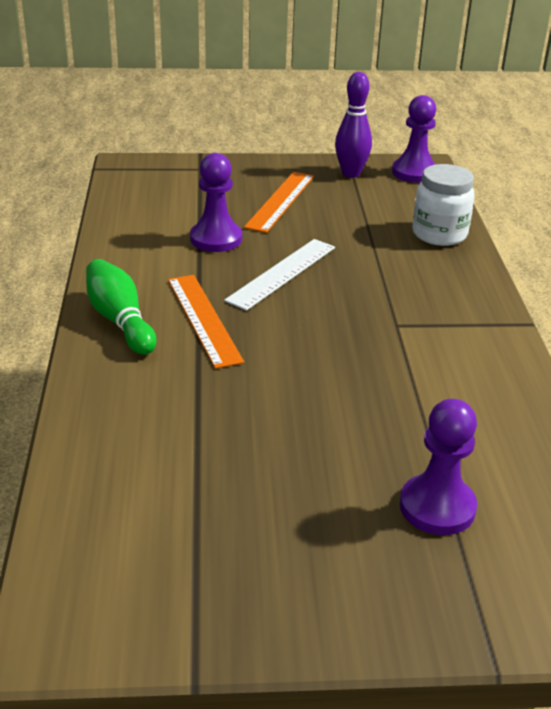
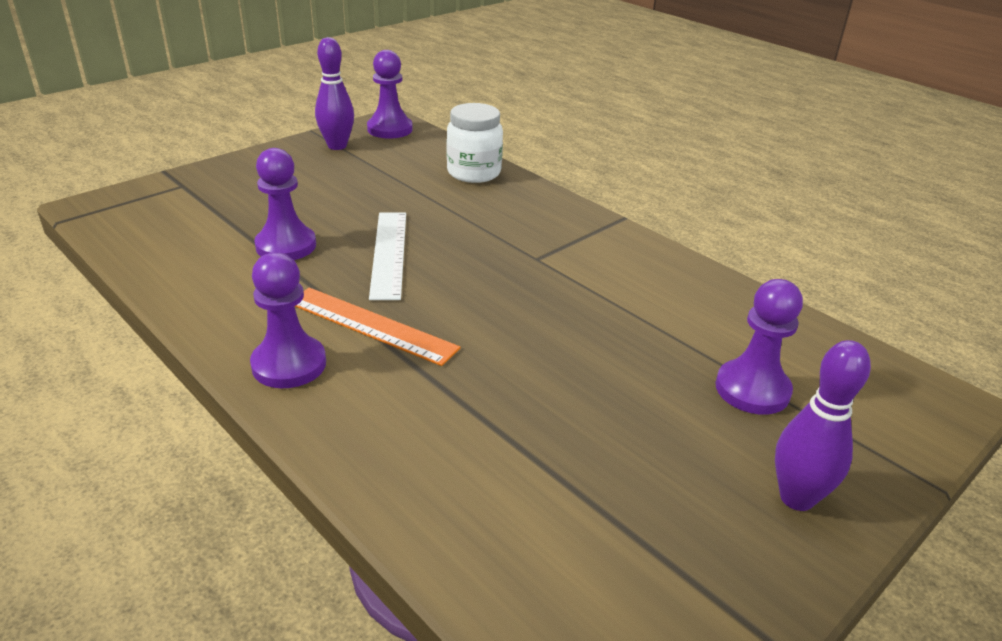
camera: 40 degrees left, 0 degrees up
green bowling pin [86,259,157,355] -> purple pawn [250,252,326,388]
orange ruler [244,172,314,233] -> none
none -> purple bowling pin [775,340,871,511]

